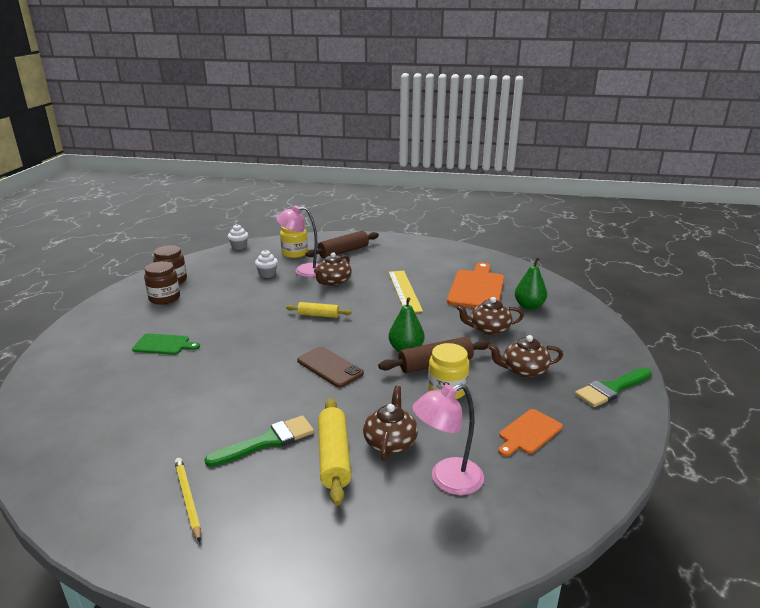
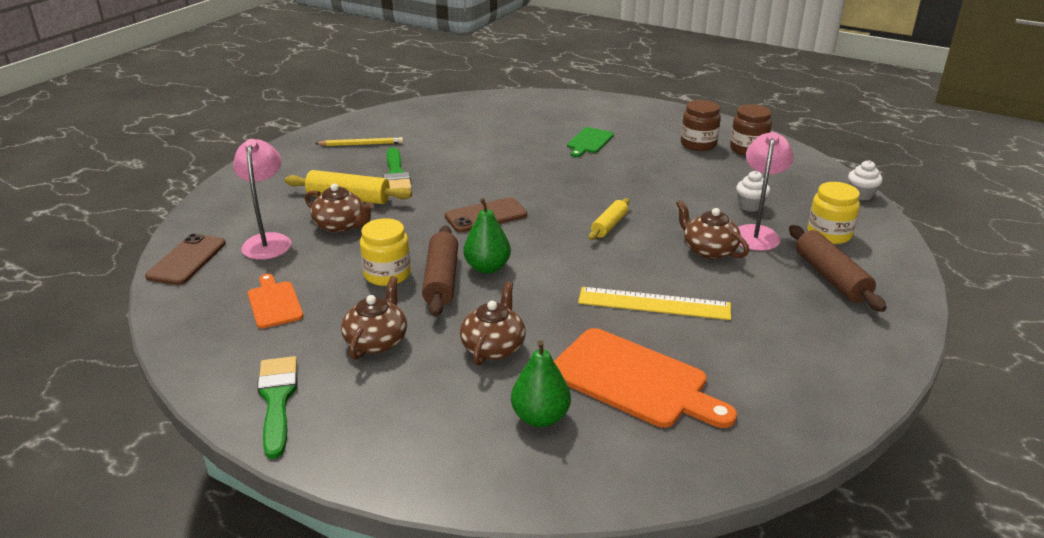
camera: 110 degrees right, 5 degrees up
none -> brown phone [145,234,226,285]

